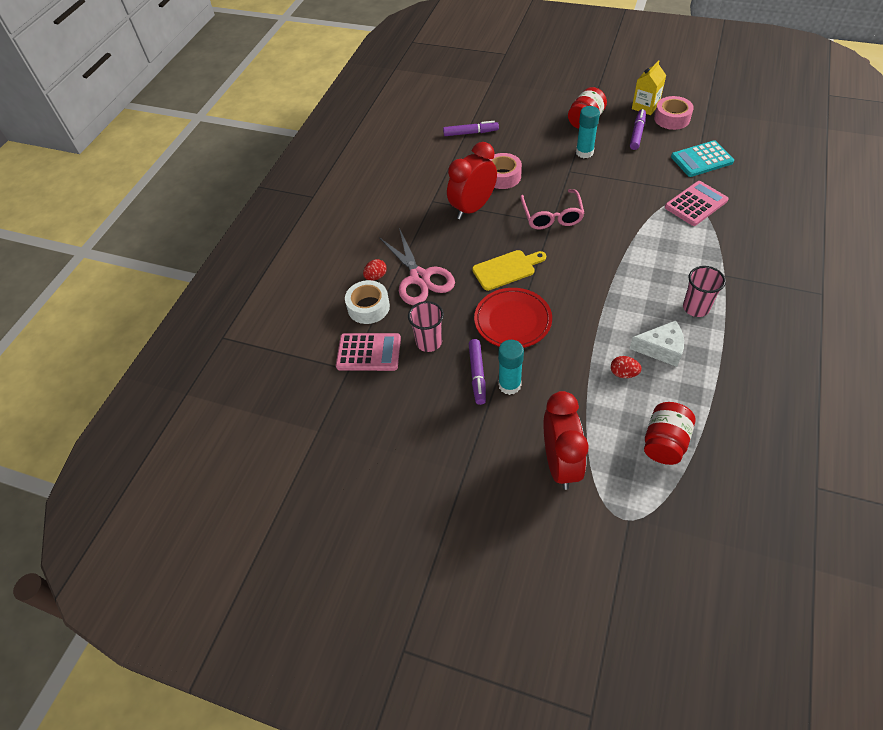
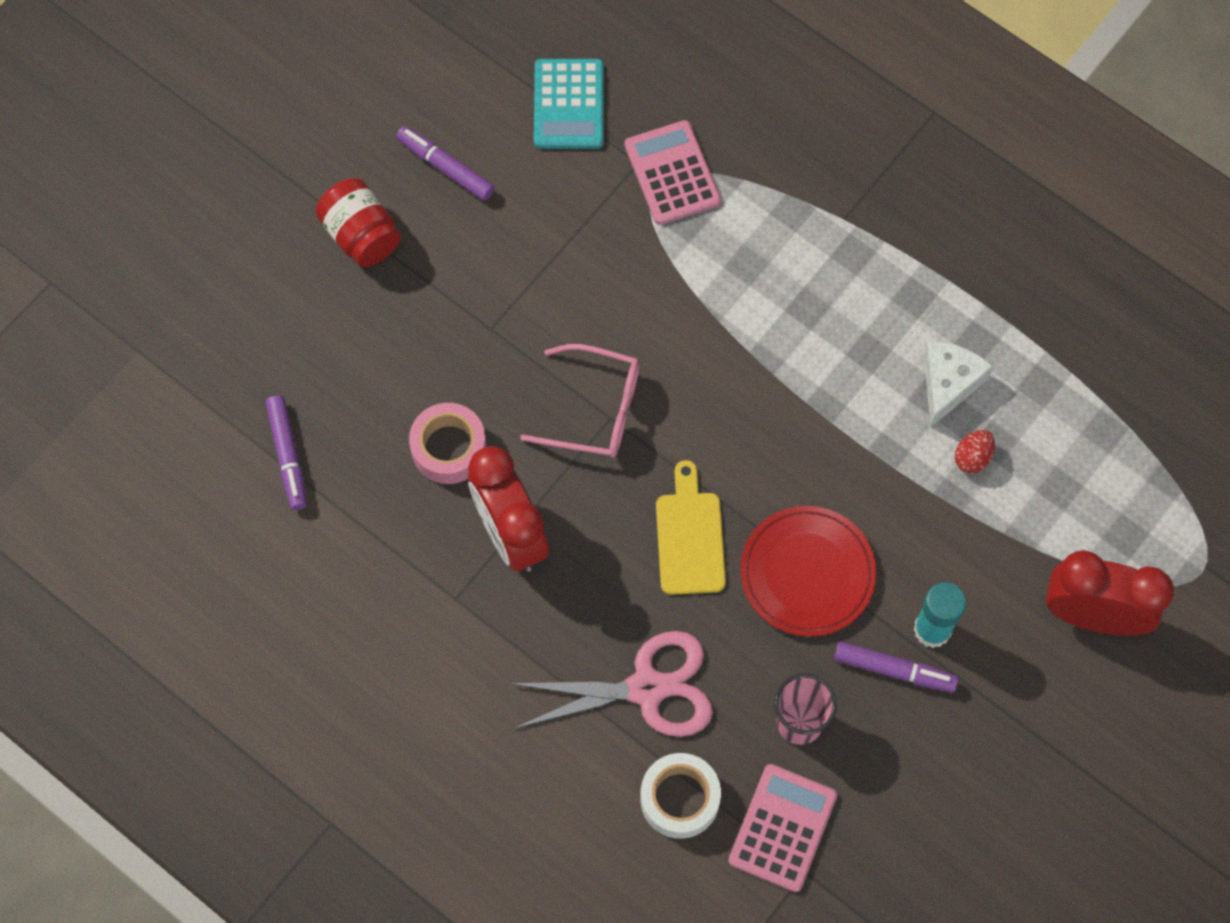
camera: 75 degrees left, 15 degrees up
red egg [363,259,387,281] -> none
purple marker [443,121,499,136] -> purple marker turned 150 degrees clockwise [265,395,307,510]
turquoise glue stick [576,106,600,158] -> none
yellow carton [632,60,666,115] -> none
red jar [644,402,695,465] -> none
pink tape [654,96,694,130] -> none
pink cup [683,266,726,317] -> none

